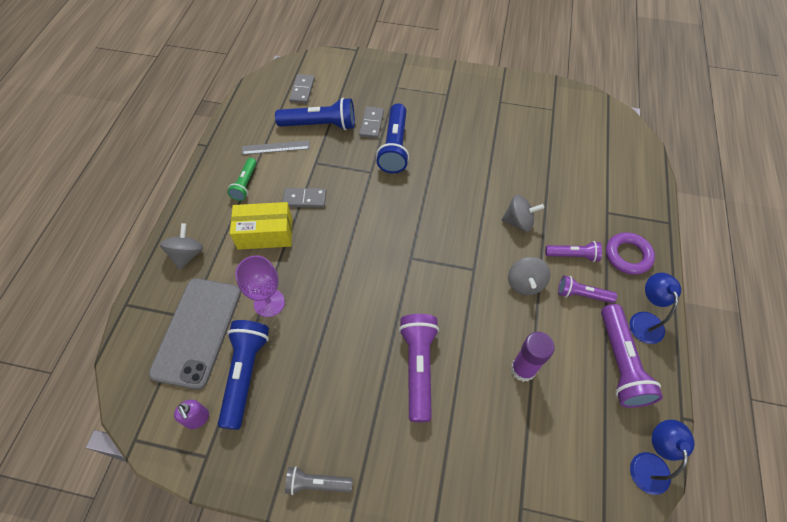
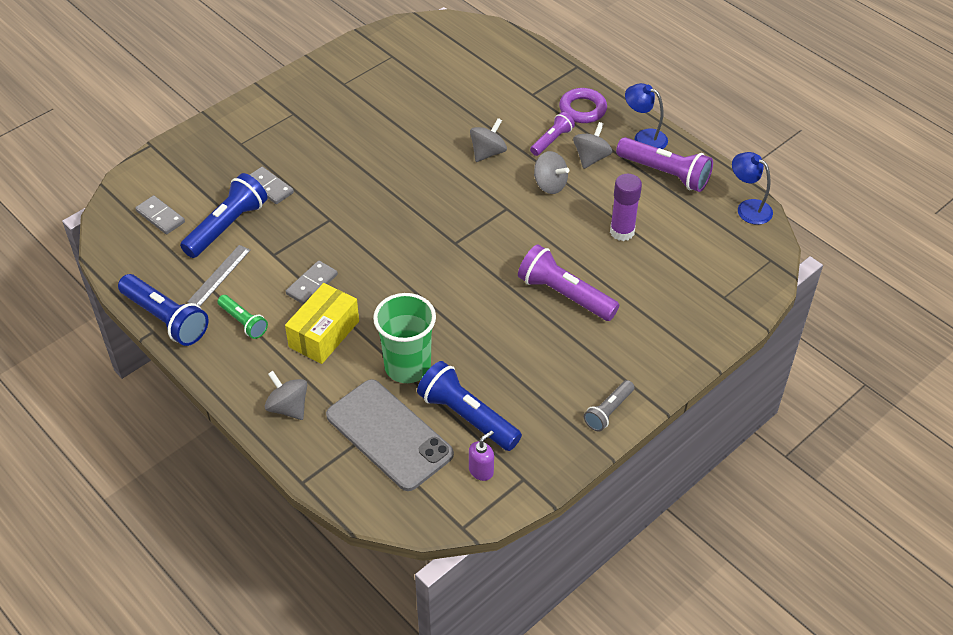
camera: 55 degrees left, 10 degrees down
purple soap dispenser [174,400,209,429] -> purple soap dispenser turned 45 degrees counterclockwise [469,430,494,481]
purple goblet [235,255,285,317] -> green cup [373,293,436,383]
blue flashlight [376,103,409,173] -> blue flashlight moved to [118,274,209,346]
purple flashlight [558,276,617,303] -> grey spinning top [573,122,613,169]

